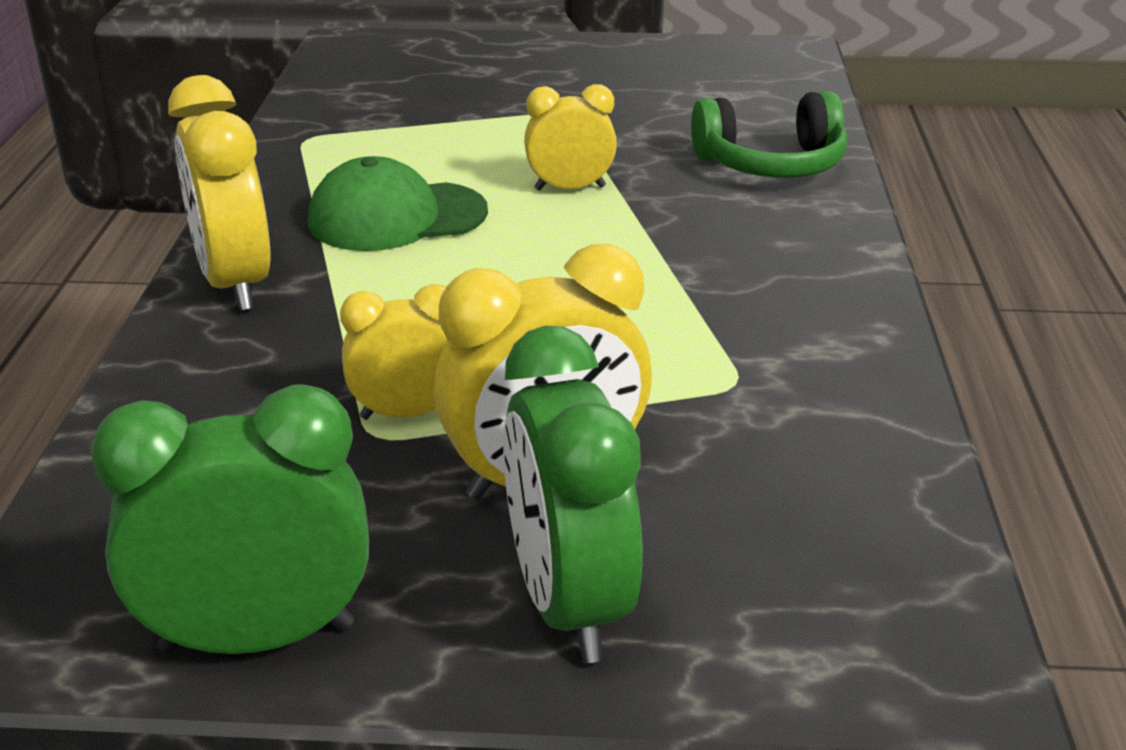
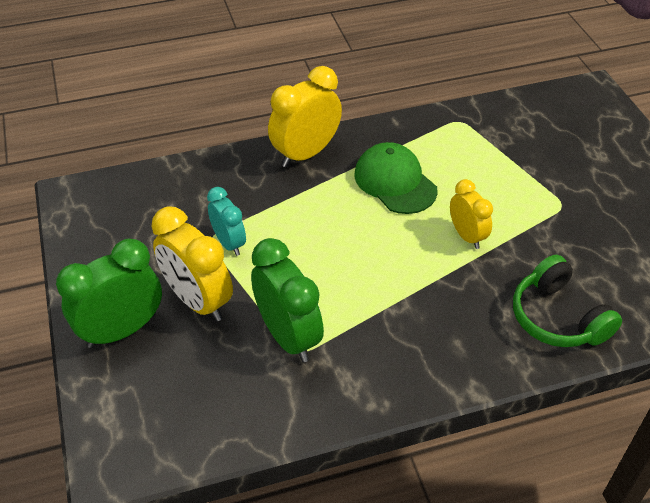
camera: 70 degrees right, 15 degrees up
green clock [91,384,369,654] -> green clock moved to [251,238,324,362]
yellow clock [340,284,447,420] -> turquoise clock [207,187,246,256]

